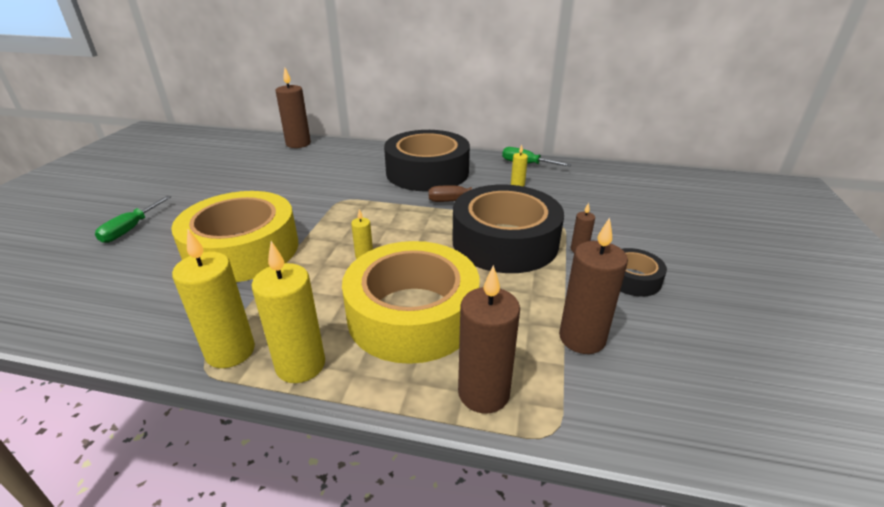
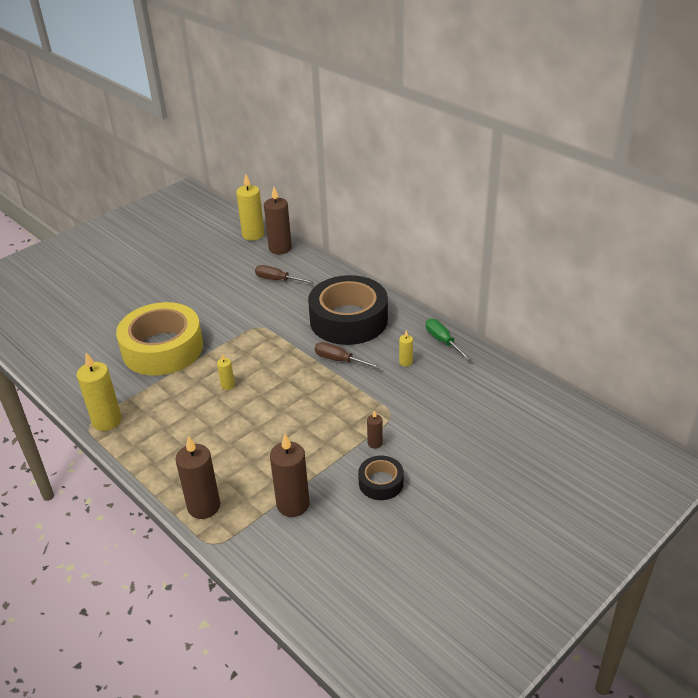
camera: 35 degrees right, 5 degrees up
green screwdriver [95,196,171,243] -> none
yellow candle [251,241,325,383] -> yellow candle moved to [236,174,264,241]
yellow tape [342,241,480,364] -> none
black tape [452,185,564,273] -> none
none -> brown screwdriver [255,265,314,284]

